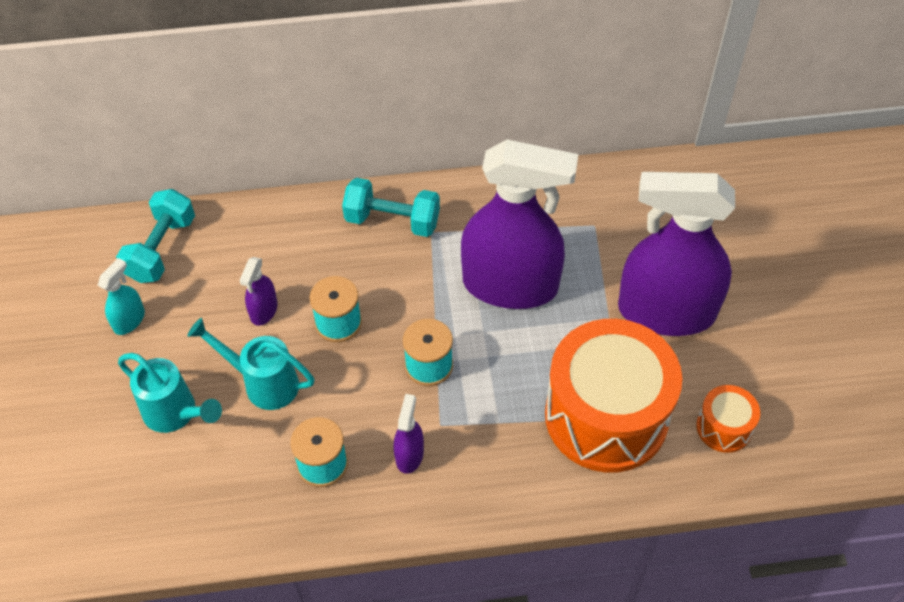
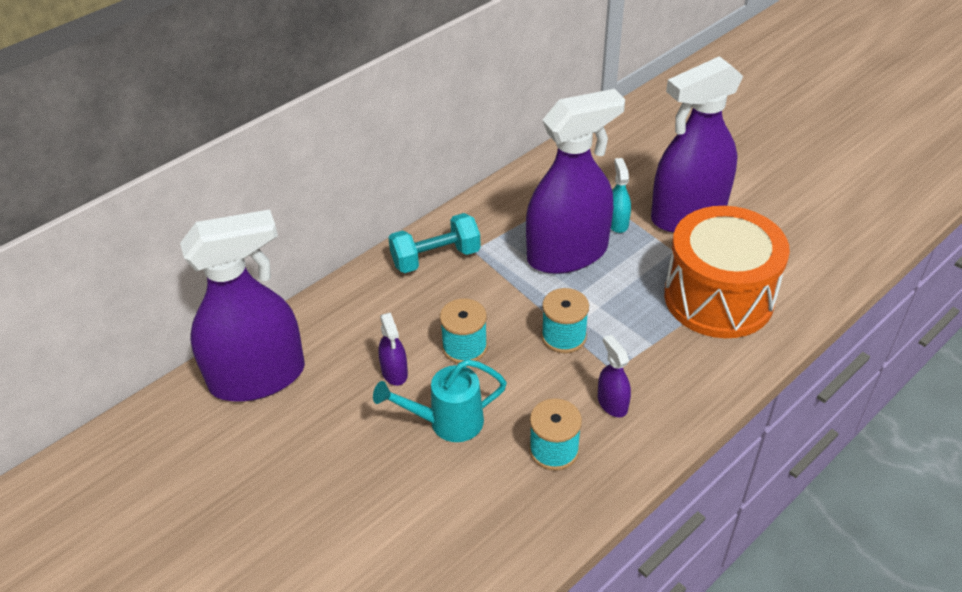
camera: 35 degrees left, 10 degrees down
turquoise spray bottle [98,258,145,335] -> turquoise spray bottle moved to [611,158,631,233]
turquoise dumbbell [116,189,195,283] -> purple spray bottle [180,210,305,402]
turquoise watering can [118,353,222,433] -> none
orange drum [696,385,760,453] -> none

